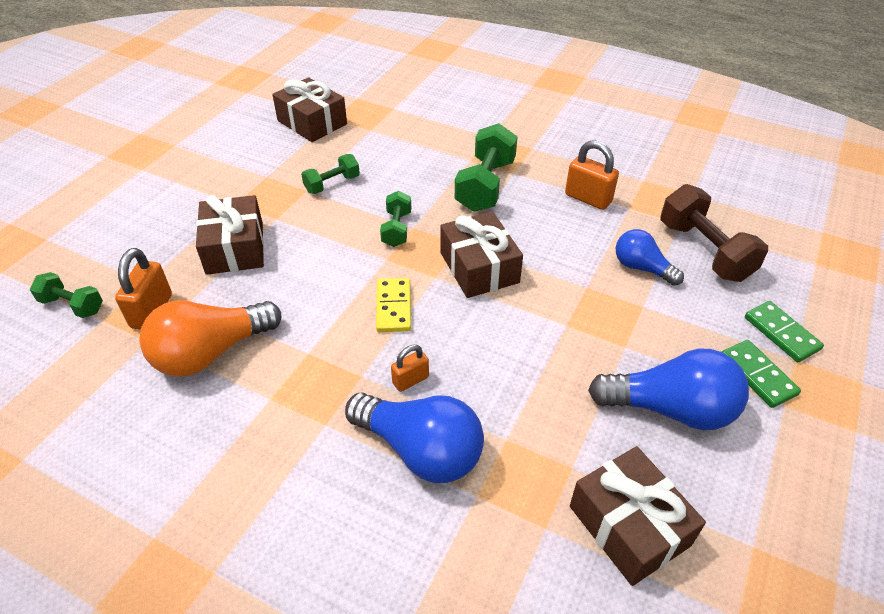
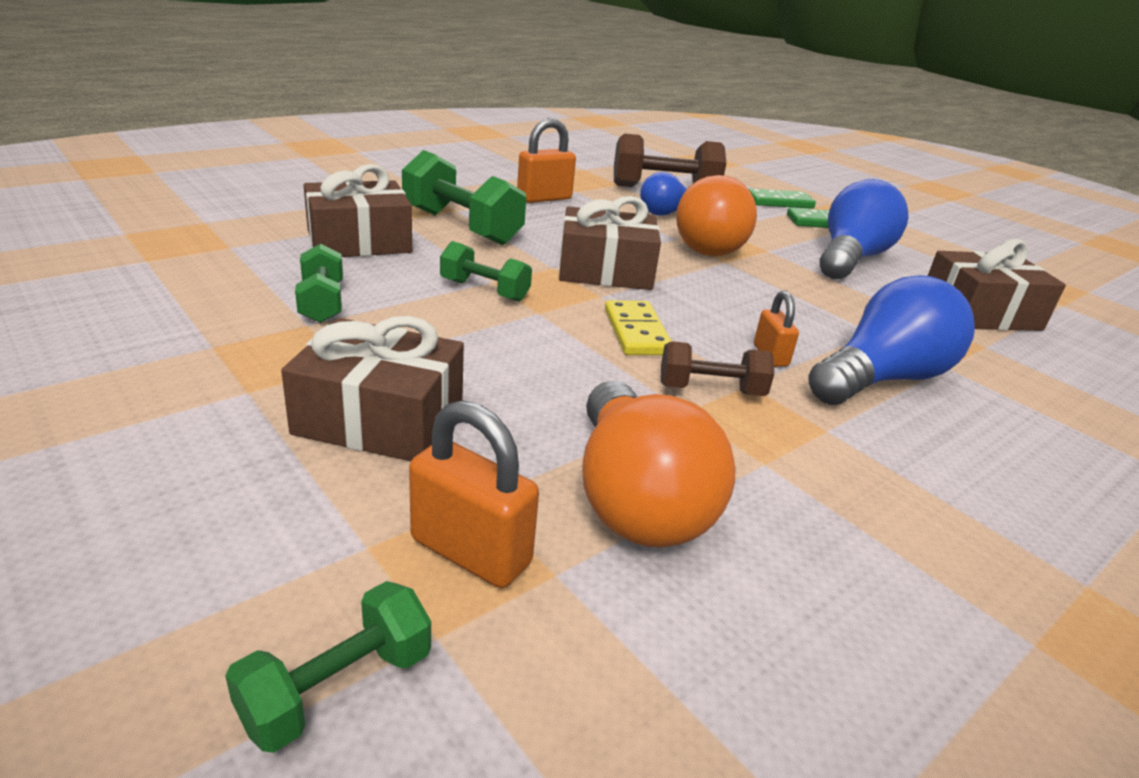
camera: 70 degrees left, 15 degrees down
brown gift [272,77,347,142] -> brown gift moved to [303,164,412,257]
yellow domino [376,278,411,332] -> yellow domino turned 60 degrees clockwise [605,300,672,355]
none -> brown dumbbell [661,341,774,396]
none -> orange light bulb [676,175,757,256]

